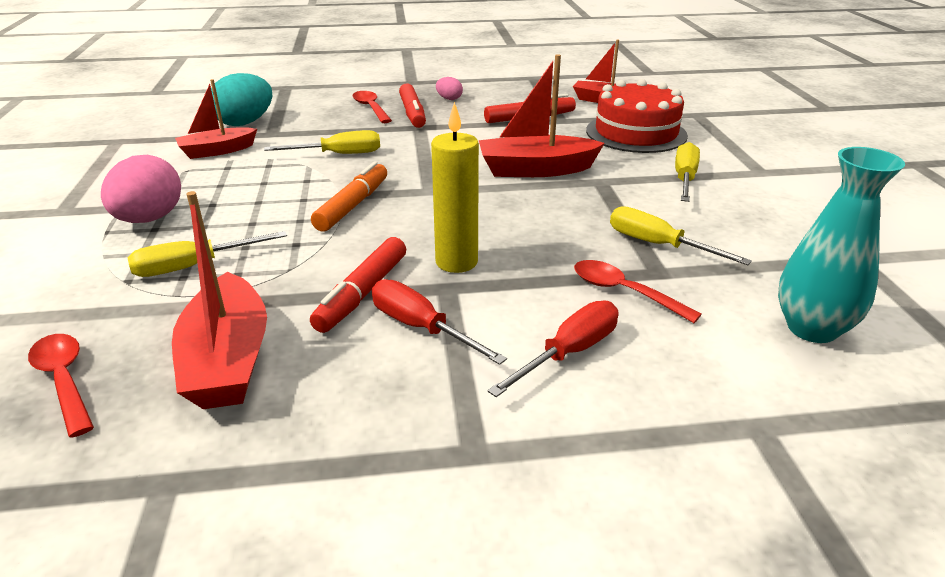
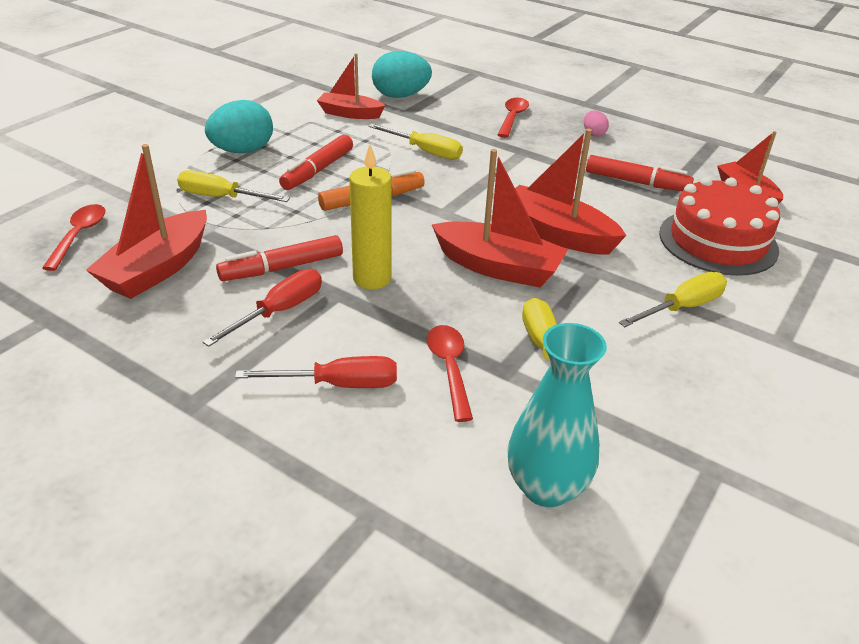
camera: 40 degrees right, 5 degrees up
pink egg [101,155,181,223] -> turquoise egg [205,100,273,153]
red screwdriver [372,279,507,365] -> red screwdriver turned 45 degrees clockwise [203,269,322,347]
red marker [399,83,426,128] -> red marker moved to [279,135,353,190]
none -> red boat [432,149,568,288]

